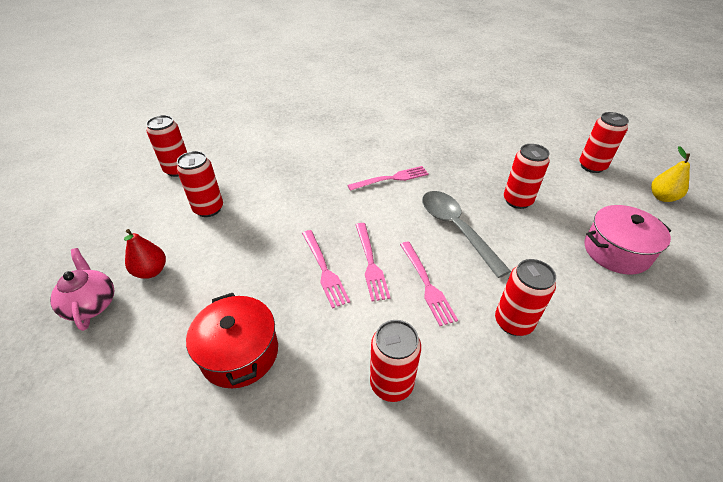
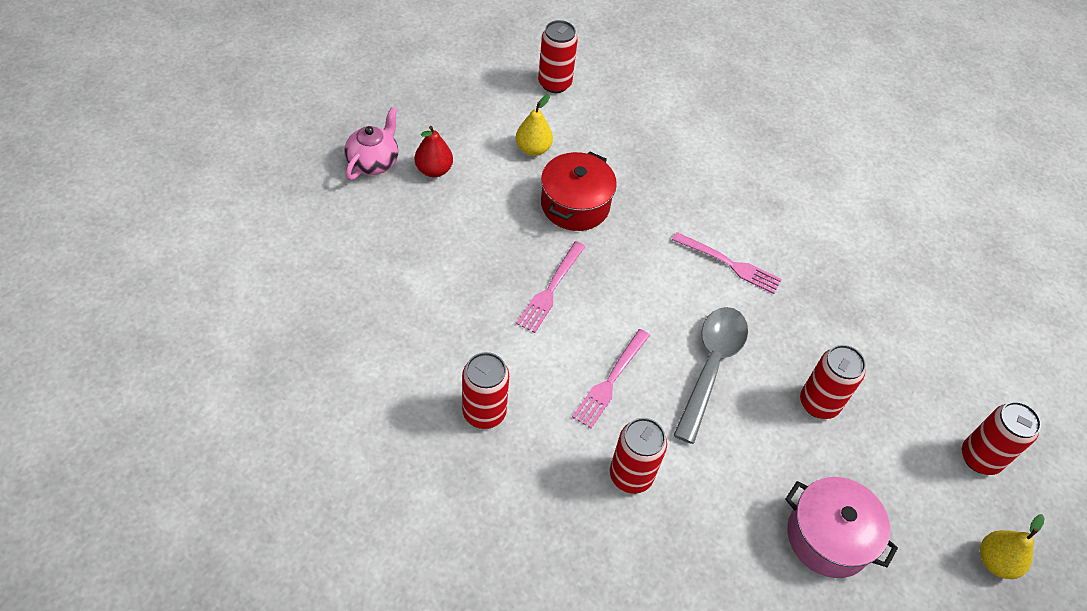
camera: 45 degrees right, 10 degrees up
red can [177,151,223,217] -> yellow pear [516,94,553,156]
red pot [186,293,278,388] -> red pot moved to [541,151,617,231]
pink fork [356,223,390,301] -> none

